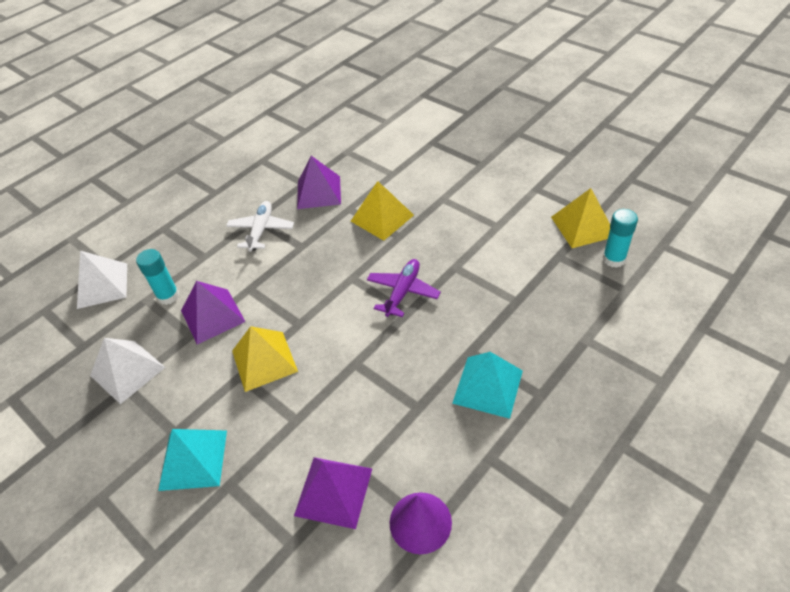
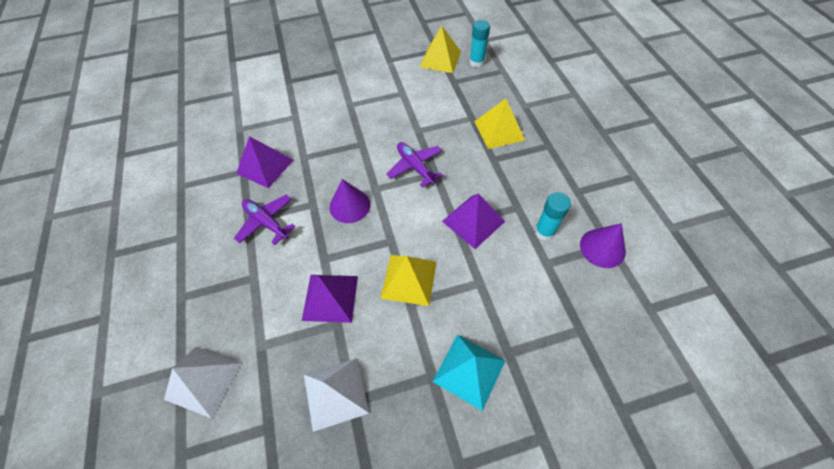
camera: 60 degrees left, 10 degrees up
turquoise glue stick [136,249,179,305] -> turquoise glue stick moved to [534,192,571,241]
white plane [226,201,294,251] -> purple plane [234,195,296,245]
purple pyramid [294,457,372,529] -> purple pyramid moved to [442,193,505,249]
yellow pyramid [351,181,414,241] -> yellow pyramid moved to [474,99,525,149]
turquoise pyramid [452,352,523,419] -> none
none -> purple cone [330,179,370,223]

